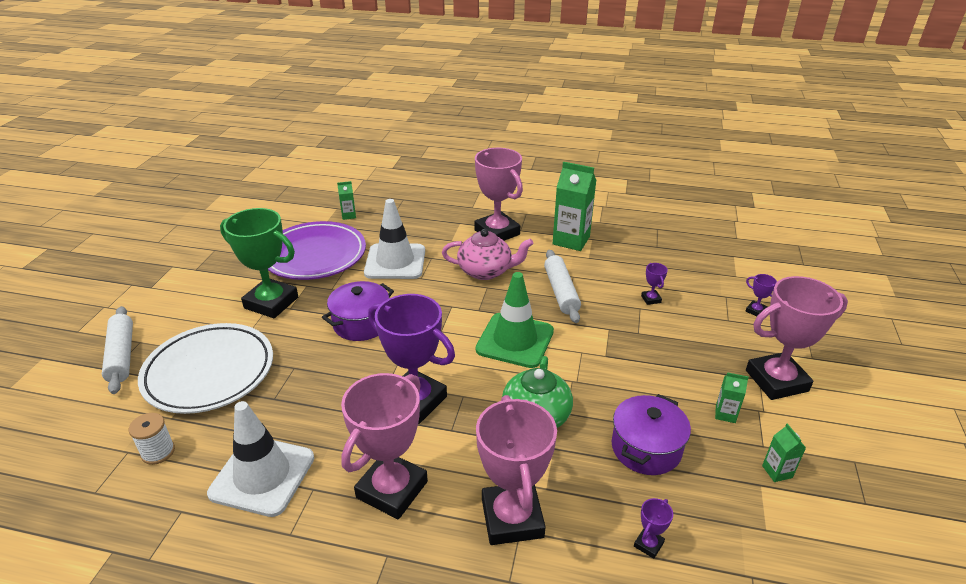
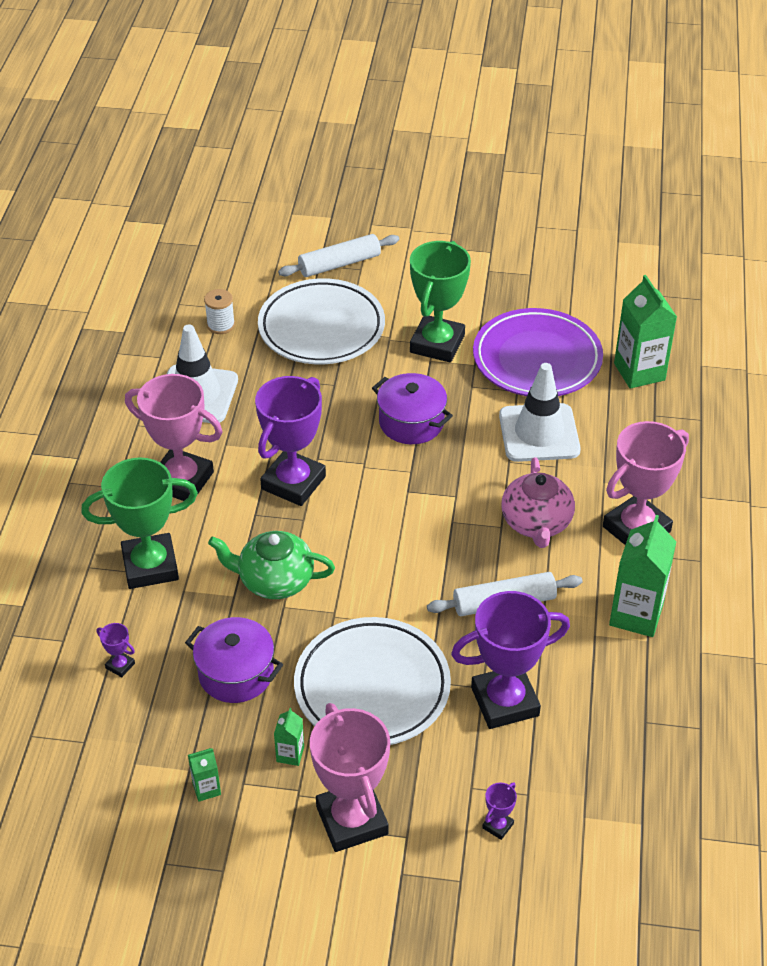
camera: 85 degrees right, 10 degrees up
green carton [337,181,356,220] -> green carton [614,275,677,389], size x2.09
green traffic cone [476,272,554,368] -> none
pink trophy [476,395,557,545] -> green trophy [81,457,198,589]
purple trophy [641,263,668,305] -> purple trophy [451,591,570,729], size x2.49
none -> white plate [294,617,451,745]

